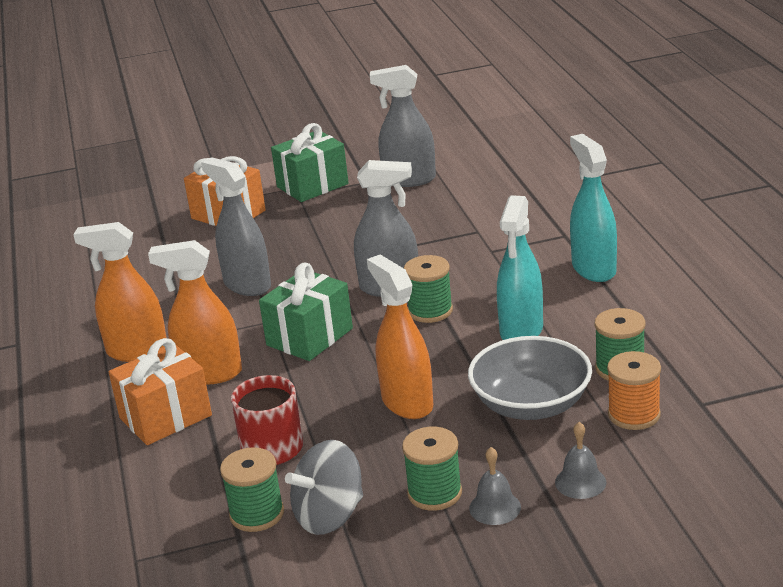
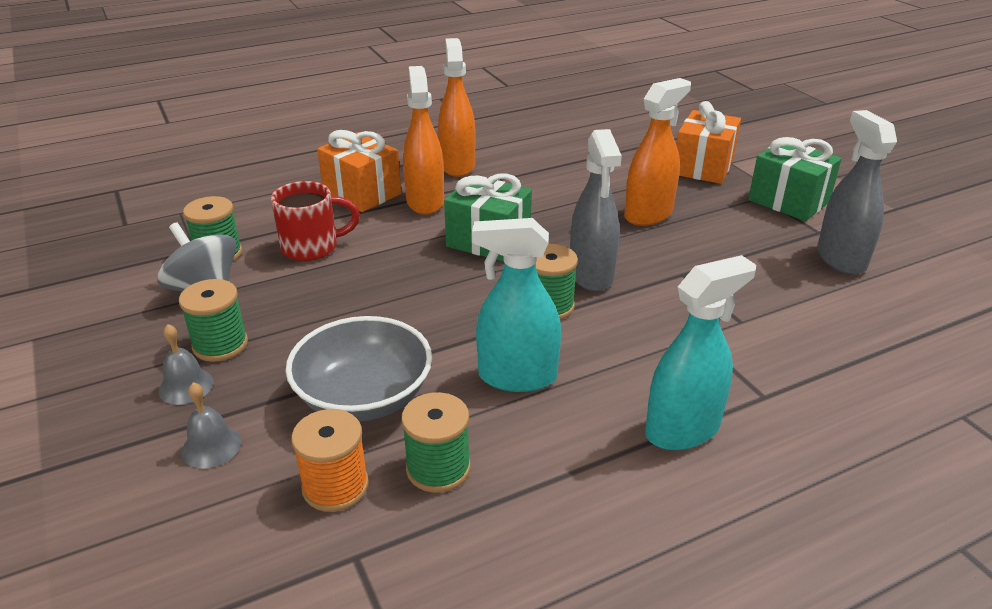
camera: 75 degrees right, 5 degrees up
grey spray bottle [201,157,271,296] -> none
orange spray bottle [367,254,433,419] -> orange spray bottle moved to [624,78,691,226]

